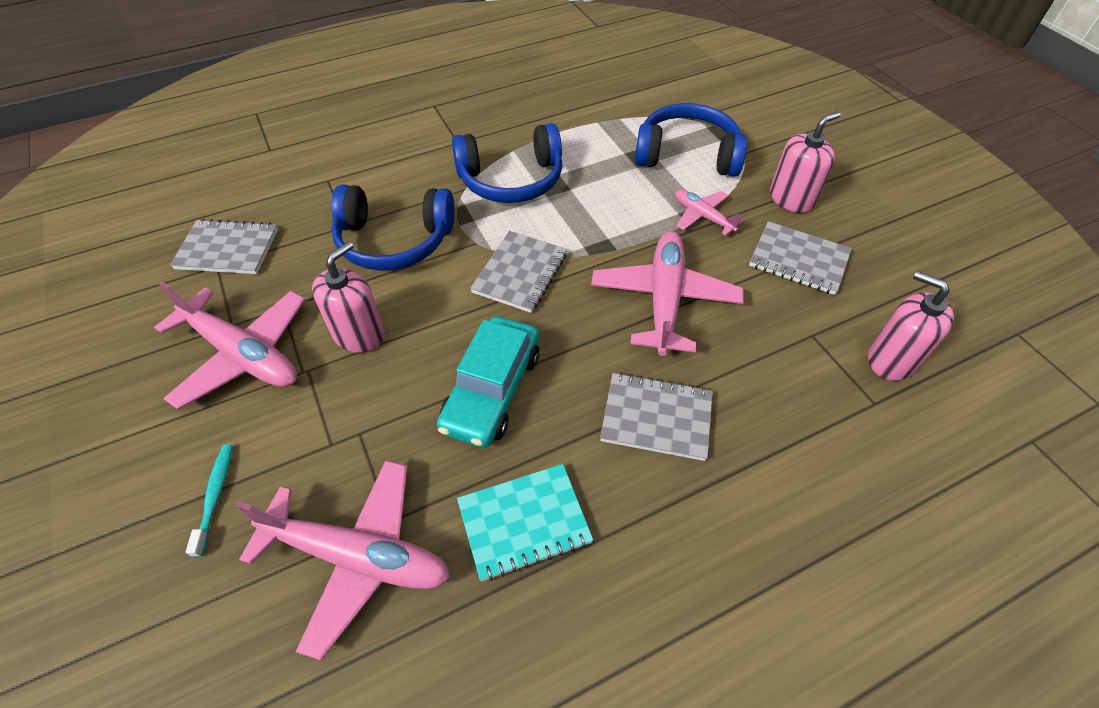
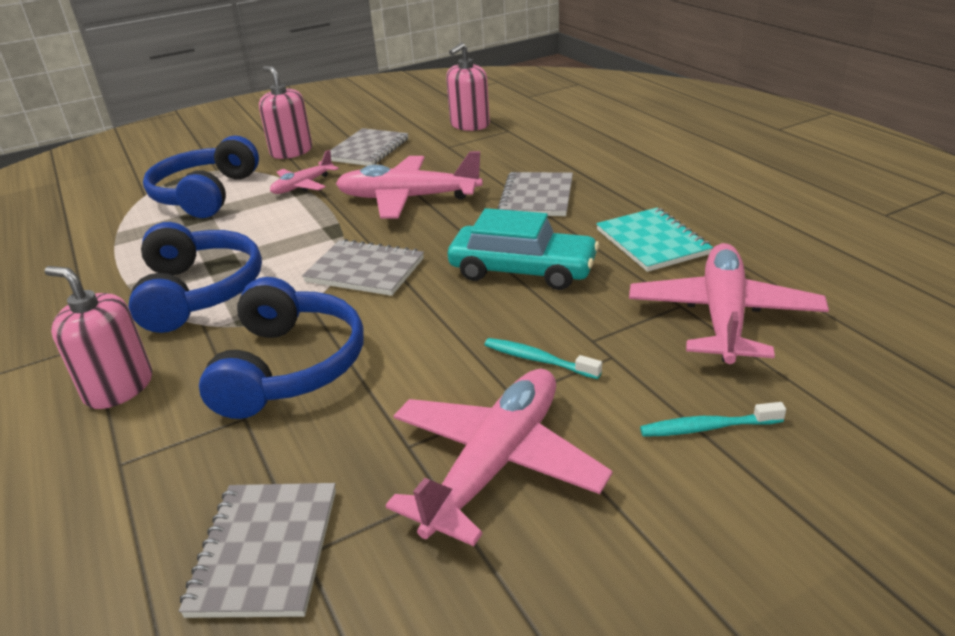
camera: 90 degrees left, 20 degrees down
pink soap dispenser [312,241,385,353] -> pink soap dispenser moved to [44,266,152,409]
none -> turquoise toothbrush [485,338,602,379]

